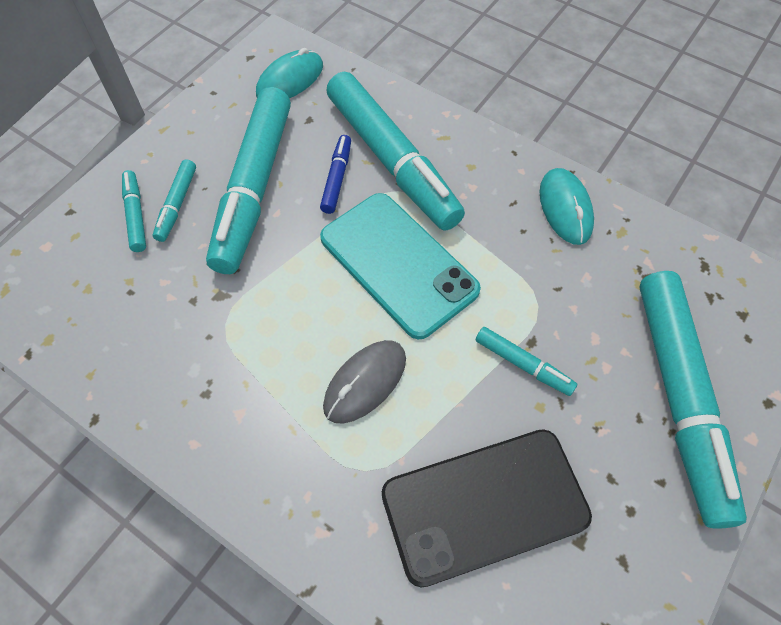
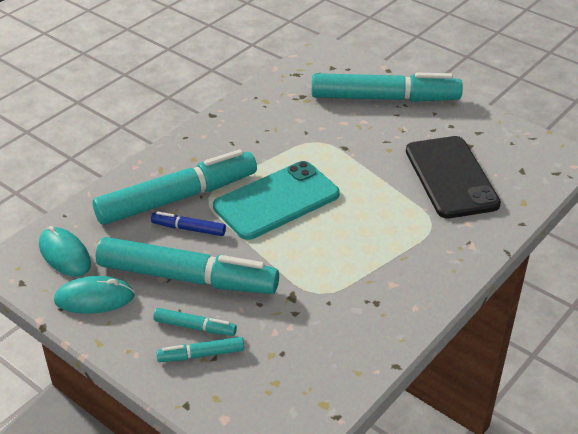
camera: 85 degrees left, 20 degrees down
grey mouse [323,340,406,424] -> none
turquoise marker [476,327,577,396] -> none
turquoise mouse [540,168,594,245] -> turquoise mouse moved to [54,276,135,314]

